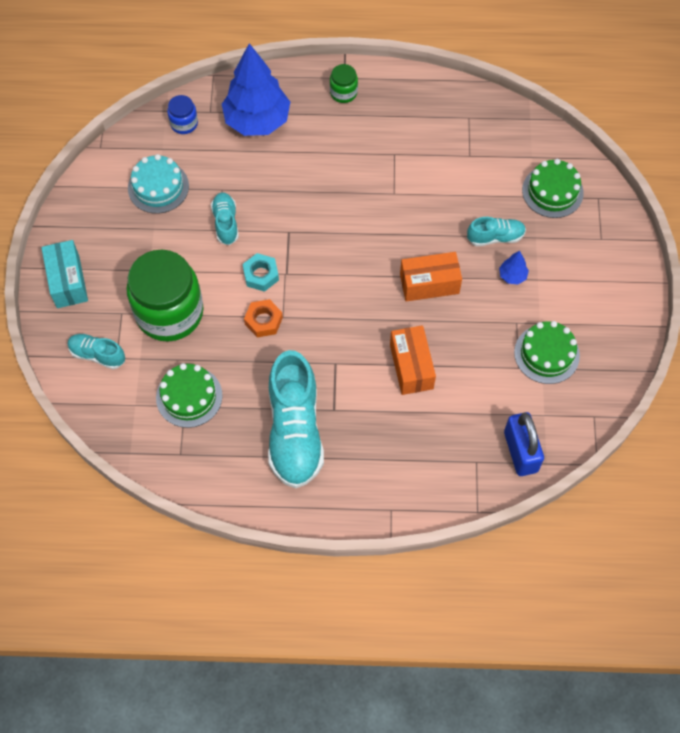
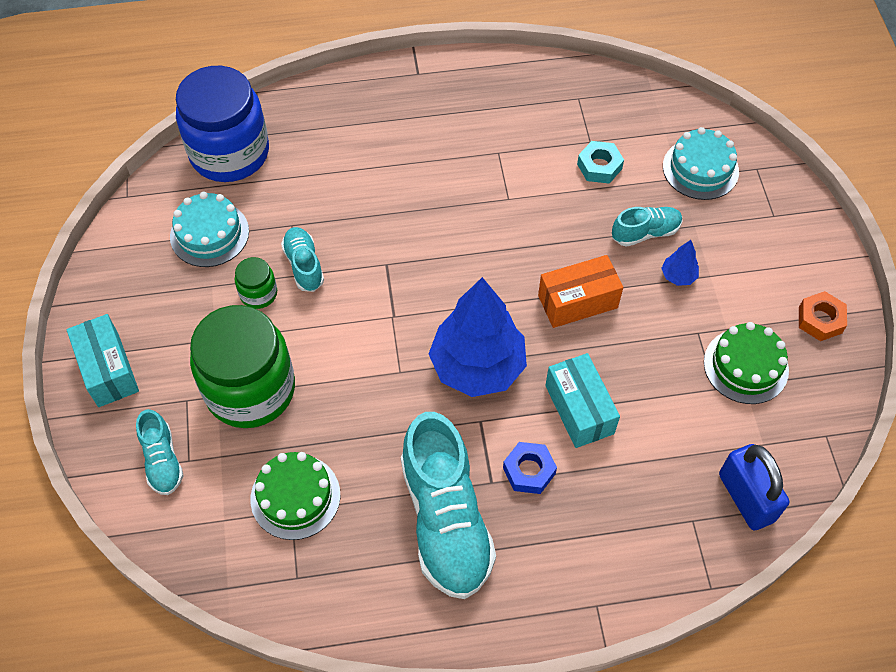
camera: 10 degrees left, 5 degrees down
turquoise shoe [68,334,125,369] -> turquoise shoe turned 120 degrees counterclockwise [136,409,184,495]
blue jar [167,95,198,134] -> blue jar [176,66,269,182], size x2.28
blue tree [222,43,290,136] -> blue tree moved to [429,277,527,397]
turquoise nut [243,253,279,292] -> turquoise nut moved to [577,141,624,184]
orange nut [244,299,283,337] -> orange nut moved to [799,291,847,341]
green jar [330,64,358,103] -> green jar moved to [235,257,277,309]
orange box [390,325,436,395] -> turquoise box [545,353,620,448]
green cake [522,159,584,218] -> turquoise cake [663,127,739,200]
none -> blue nut [503,442,557,494]

